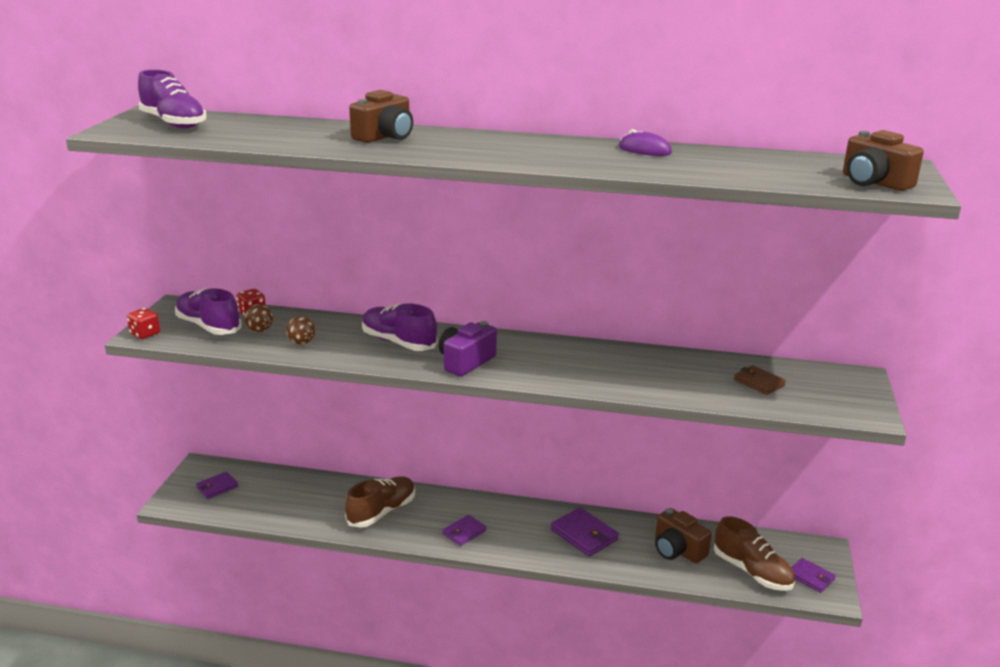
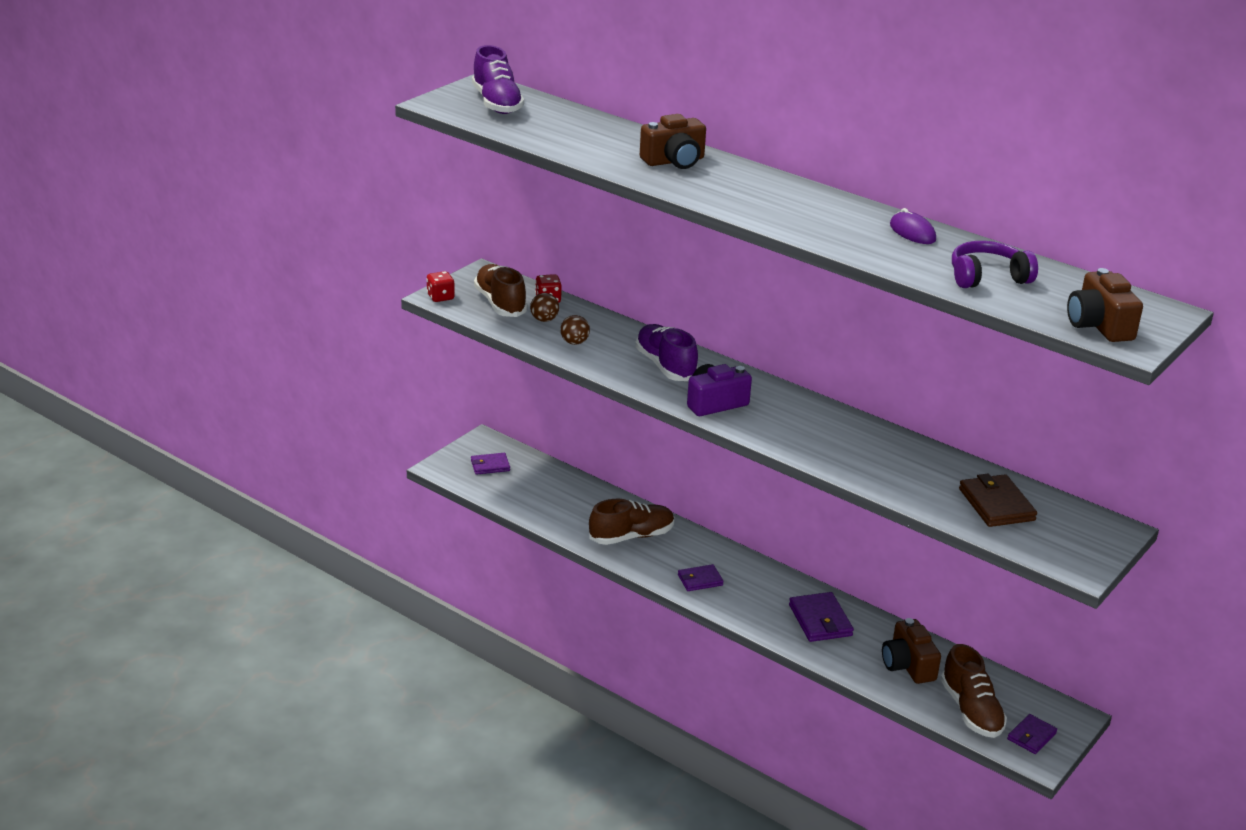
camera: 25 degrees right, 5 degrees up
purple shoe [175,288,242,335] -> brown shoe [474,264,528,317]
brown wallet [734,365,786,395] -> brown wallet [959,474,1037,527], size x1.55
purple wallet [791,558,836,593] -> purple wallet turned 60 degrees clockwise [1007,714,1057,754]
none -> purple headphones [952,241,1038,288]

